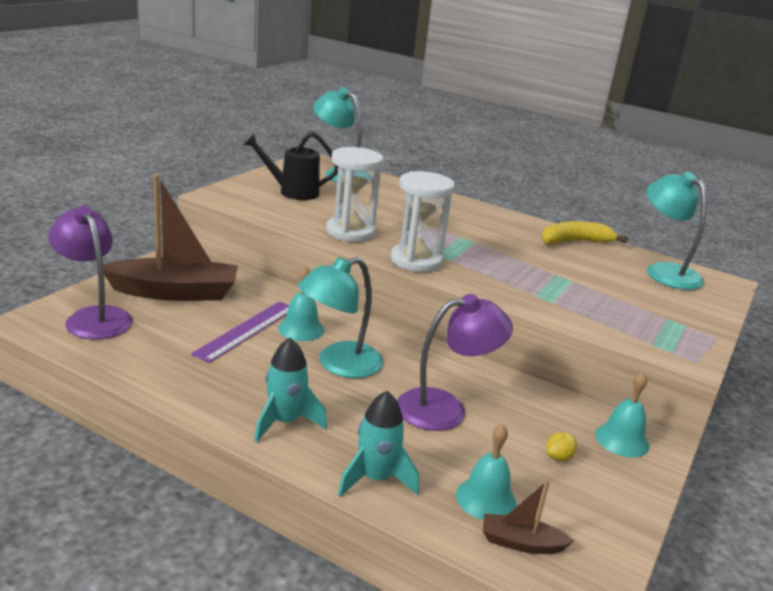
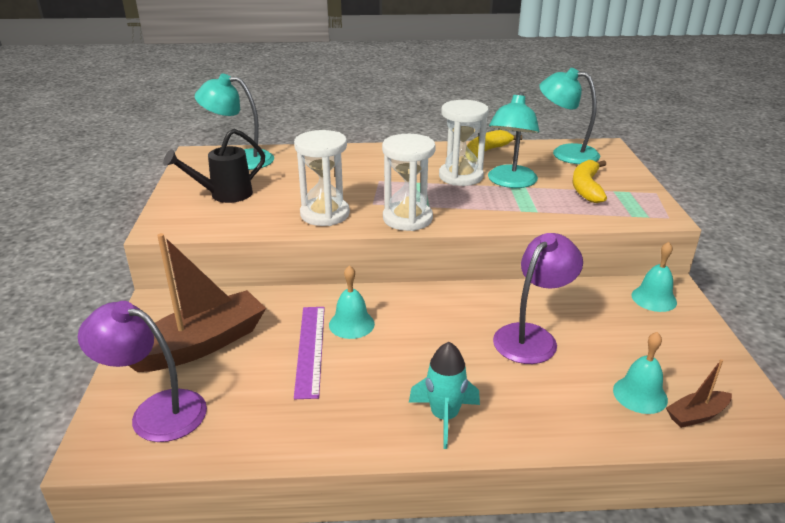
camera: 30 degrees left, 5 degrees up
turquoise lamp [298,257,383,378] -> turquoise lamp moved to [488,92,539,188]
turquoise rocket [338,391,419,497] -> none
yellow lemon [546,432,577,461] -> none
none -> white hourglass [439,100,489,186]
none -> yellow banana [573,160,607,203]

